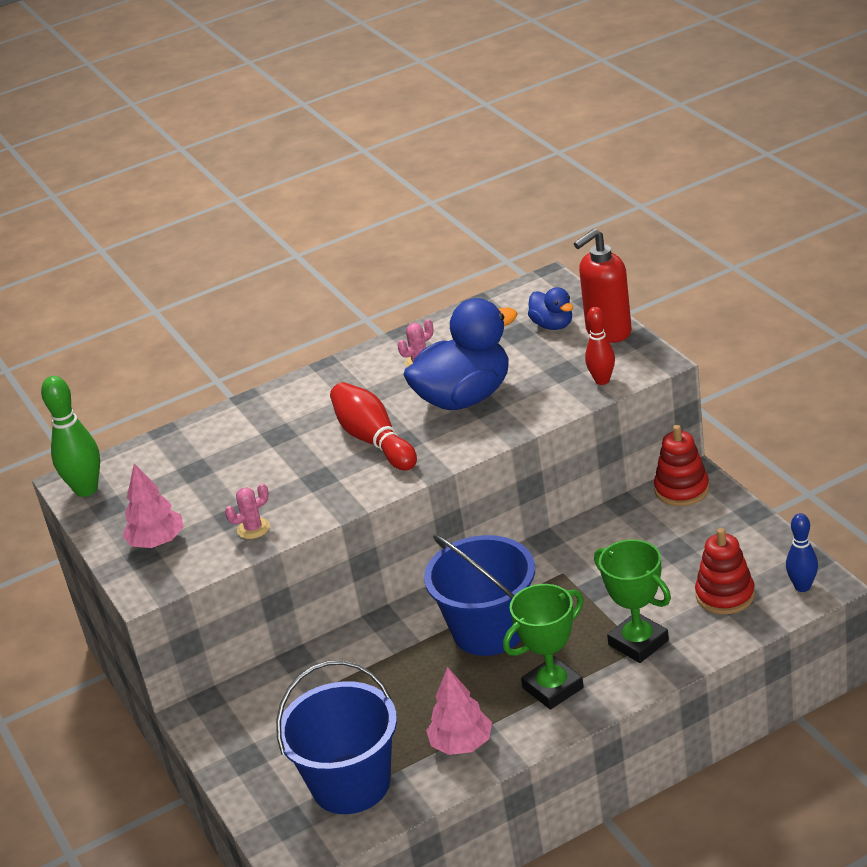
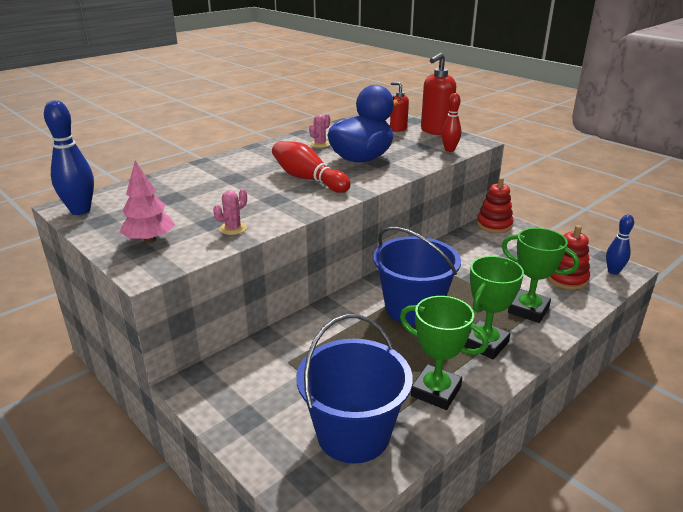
camera: 20 degrees left, 5 degrees down
green bowling pin [41,376,100,497] -> blue bowling pin [44,100,94,215]
pink tree [426,667,492,755] -> green trophy [400,296,488,410]
blue duck [528,287,573,330] -> red soap dispenser [390,82,409,132]

